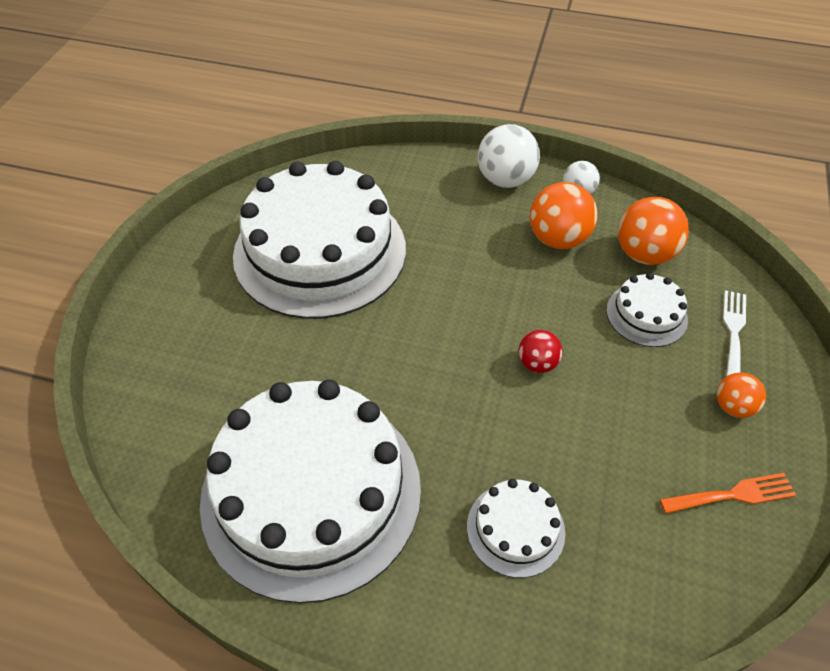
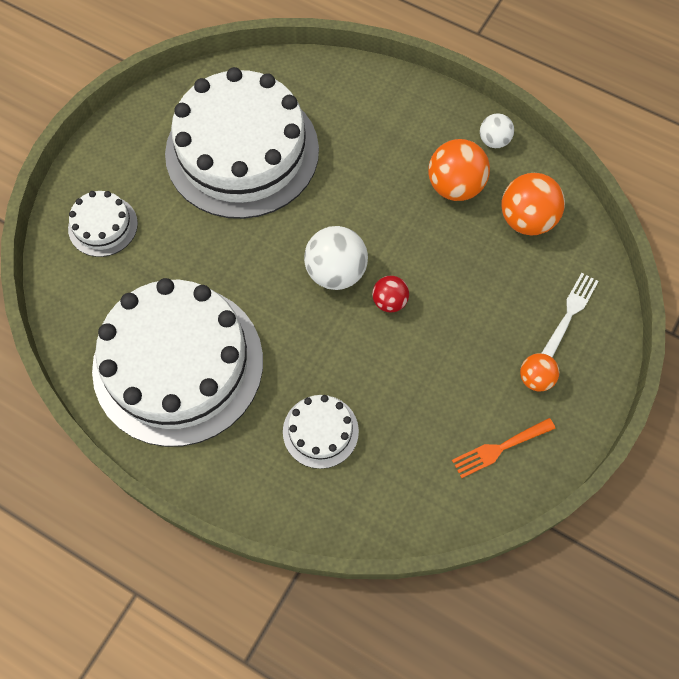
camera: 15 degrees right, 15 degrees up
white ball [478,124,540,188] -> white ball moved to [304,226,368,290]
white cake [607,273,688,347] -> white cake moved to [68,191,138,257]
orange fork [660,473,796,514] -> orange fork turned 150 degrees clockwise [452,418,556,478]

